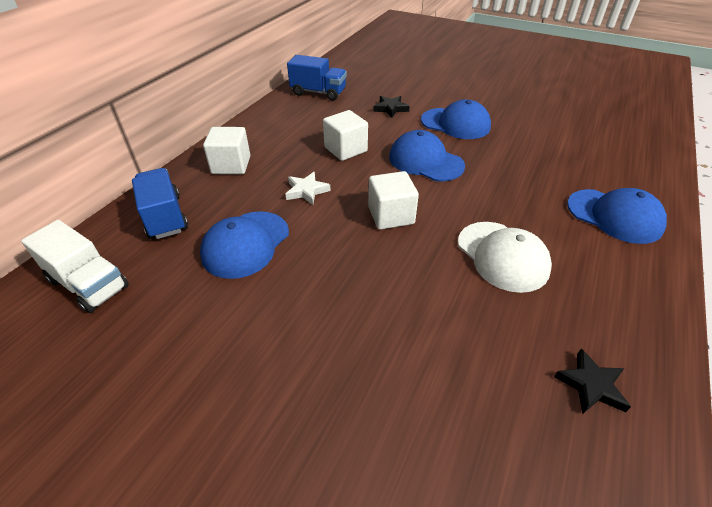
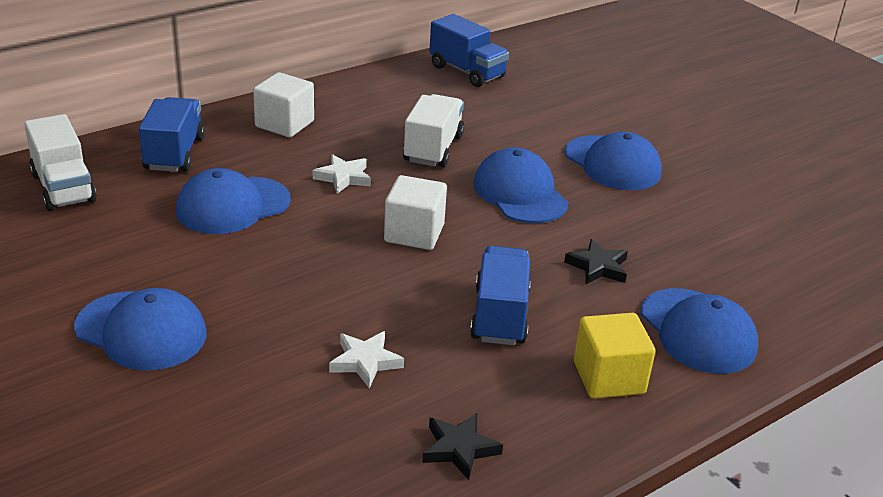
camera: 25 degrees right, 10 degrees down
white cube [323,110,368,161] -> white truck [403,94,464,167]
black star [373,96,410,118] -> black star moved to [564,239,628,284]
white cap [458,222,552,293] -> blue truck [470,246,531,345]
none -> blue cap [74,288,206,371]
none -> white star [329,331,404,389]
none -> yellow cube [574,313,655,399]

